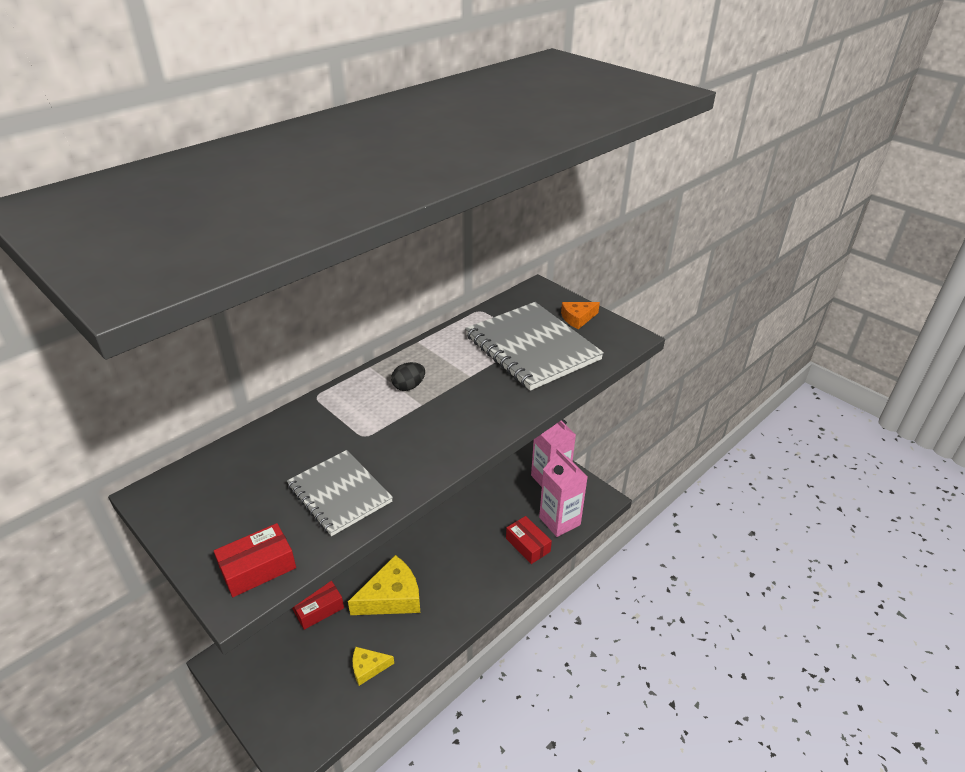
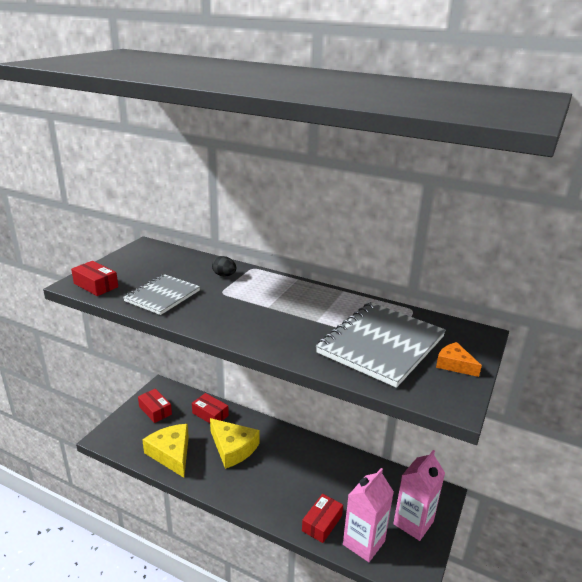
camera: 70 degrees right, 10 degrees down
yellow cheese [353,647,394,686] -> yellow cheese [142,424,189,478], size x1.85
black egg [391,362,425,391] -> black egg moved to [212,256,236,276]
none -> red box [138,389,172,423]

